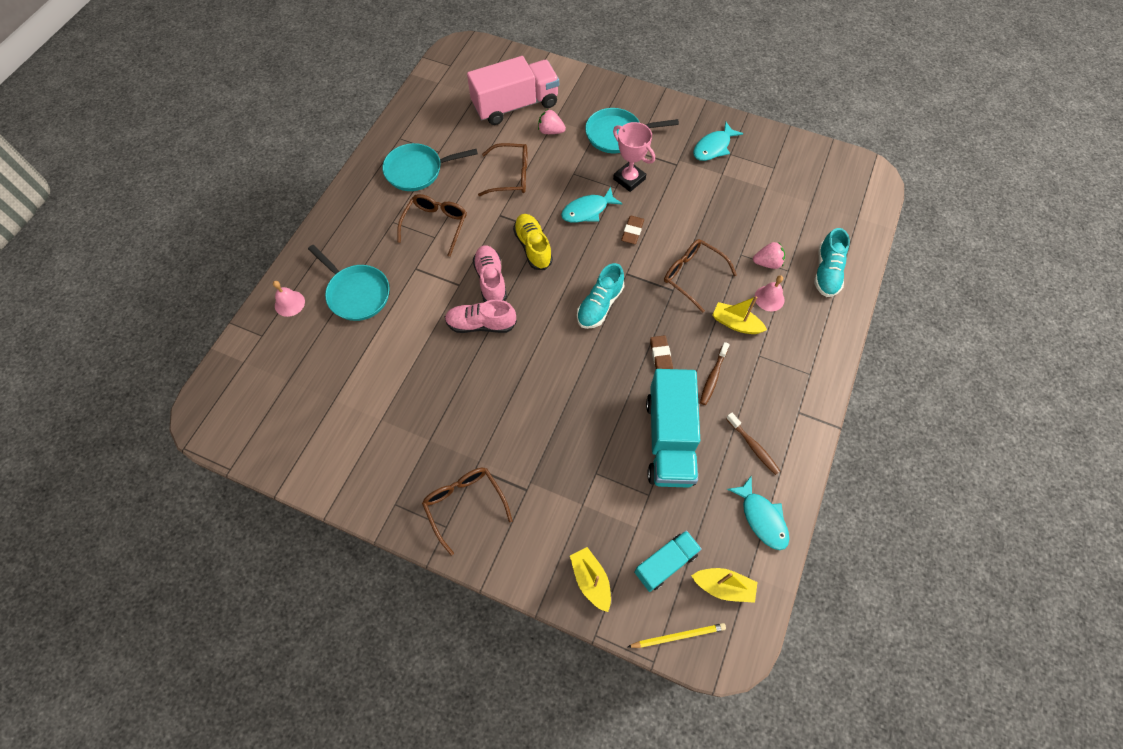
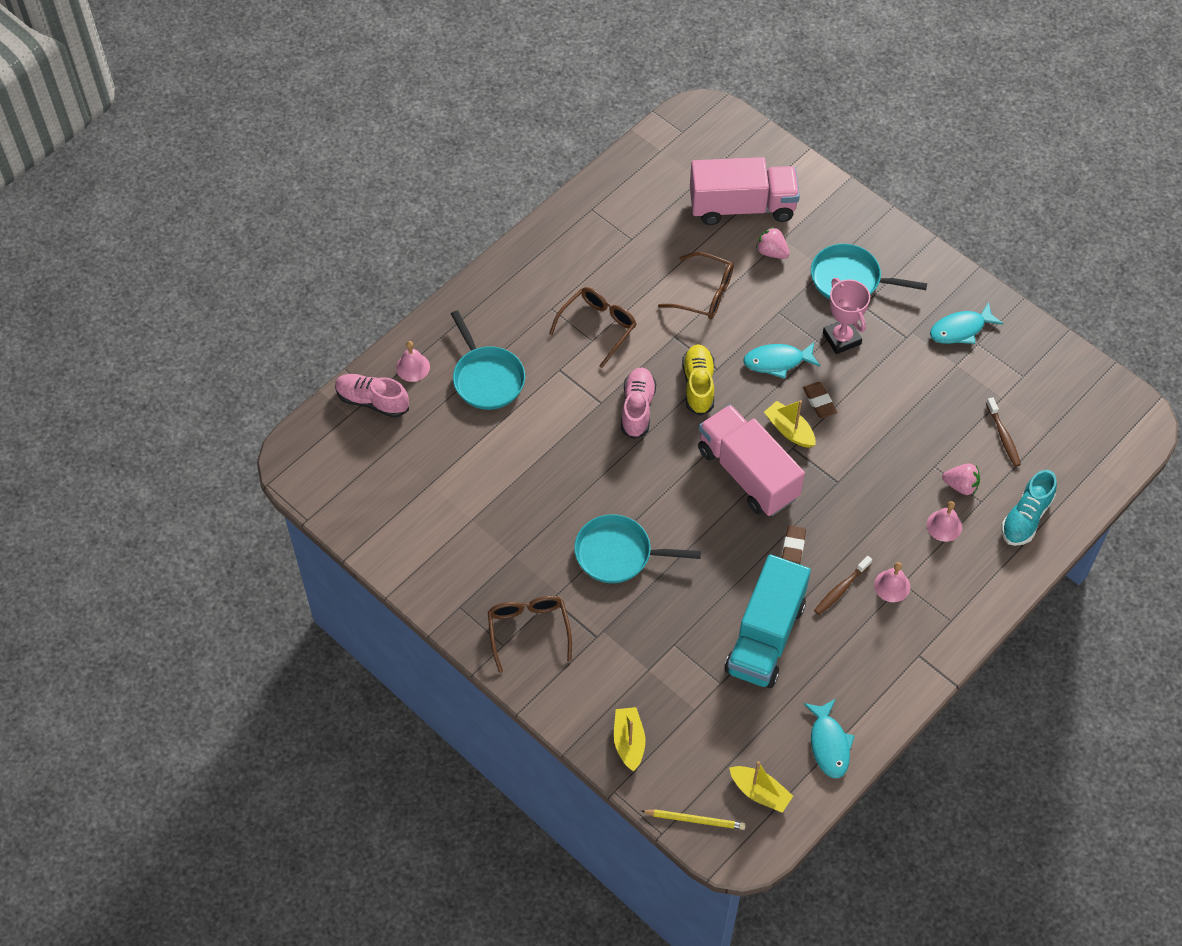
camera: 20 degrees right, 5 degrees down
turquoise pan [382,143,478,191] -> turquoise pan moved to [574,514,701,583]
pink shoe [445,299,517,333] -> pink shoe moved to [335,374,409,418]
turquoise shoe [577,263,624,329] -> pink truck [698,405,805,516]
brown eraser [621,216,644,244] -> brown eraser turned 60 degrees counterclockwise [803,382,837,418]
turquoise truck [634,530,702,592] -> none
brown glasses [664,239,737,313] -> none
yellow boat [712,296,767,334] -> yellow boat moved to [764,400,815,448]
brown toothbrush [726,413,780,475] -> brown toothbrush moved to [986,397,1021,467]
none -> pink bell [874,562,910,602]

